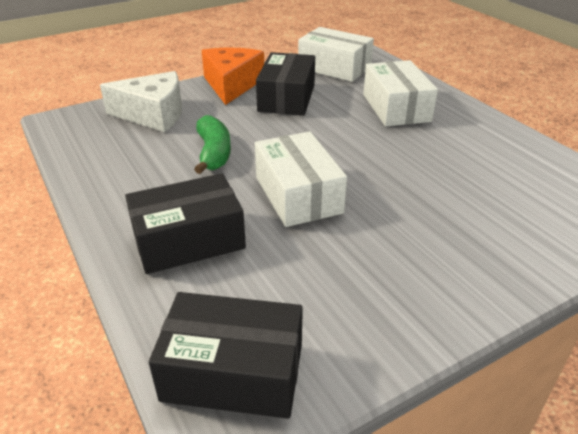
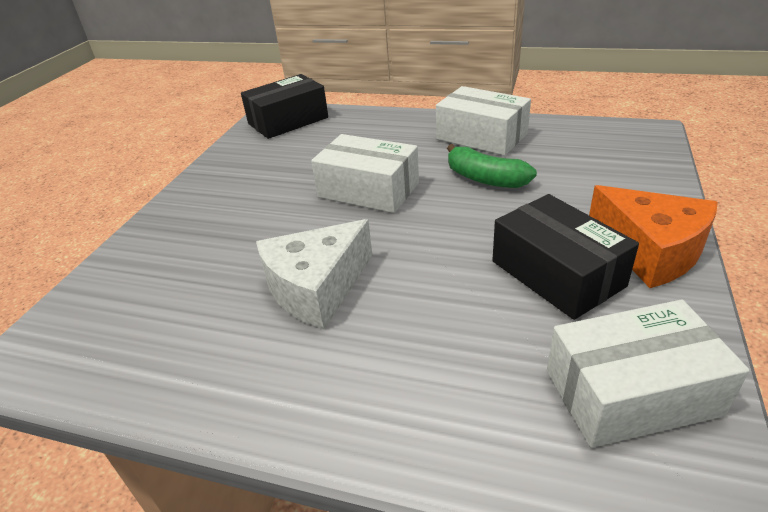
camera: 140 degrees right, 0 degrees up
white cheese [100,71,182,132] -> white cheese moved to [256,219,372,329]
black box [125,173,246,274] -> none
white box [363,60,438,126] -> white box moved to [436,86,531,155]

